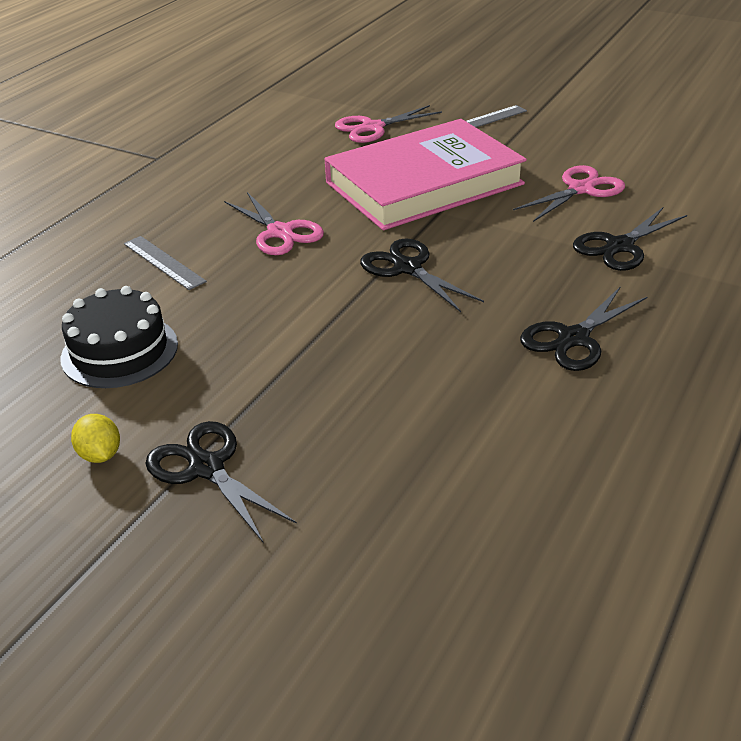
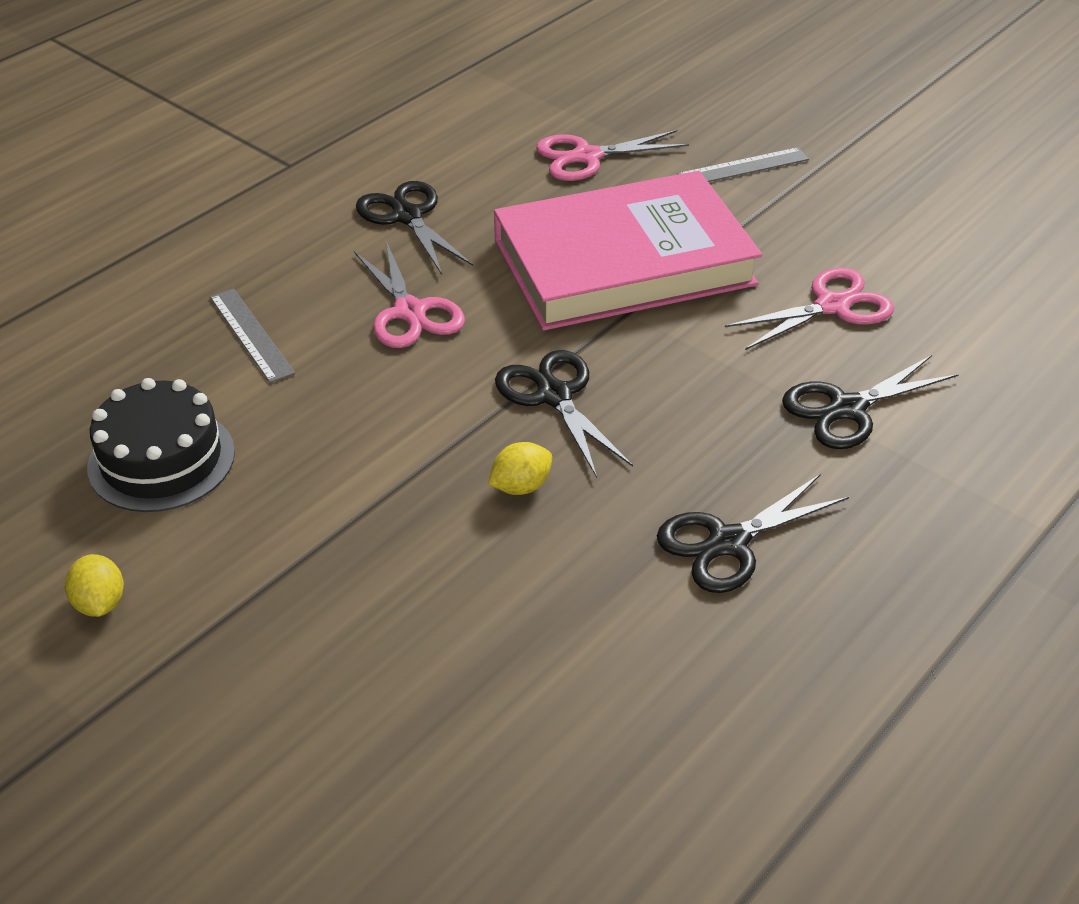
camera: 10 degrees right, 5 degrees up
black scissors [145,421,297,543] -> black scissors moved to [356,181,473,274]
none -> yellow lemon [488,442,552,495]

